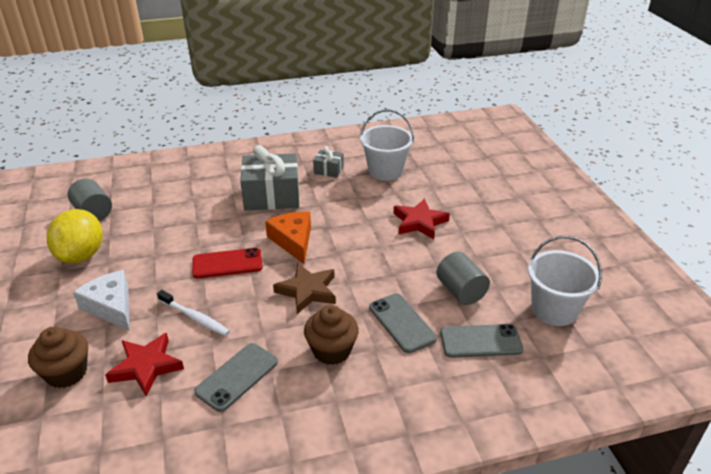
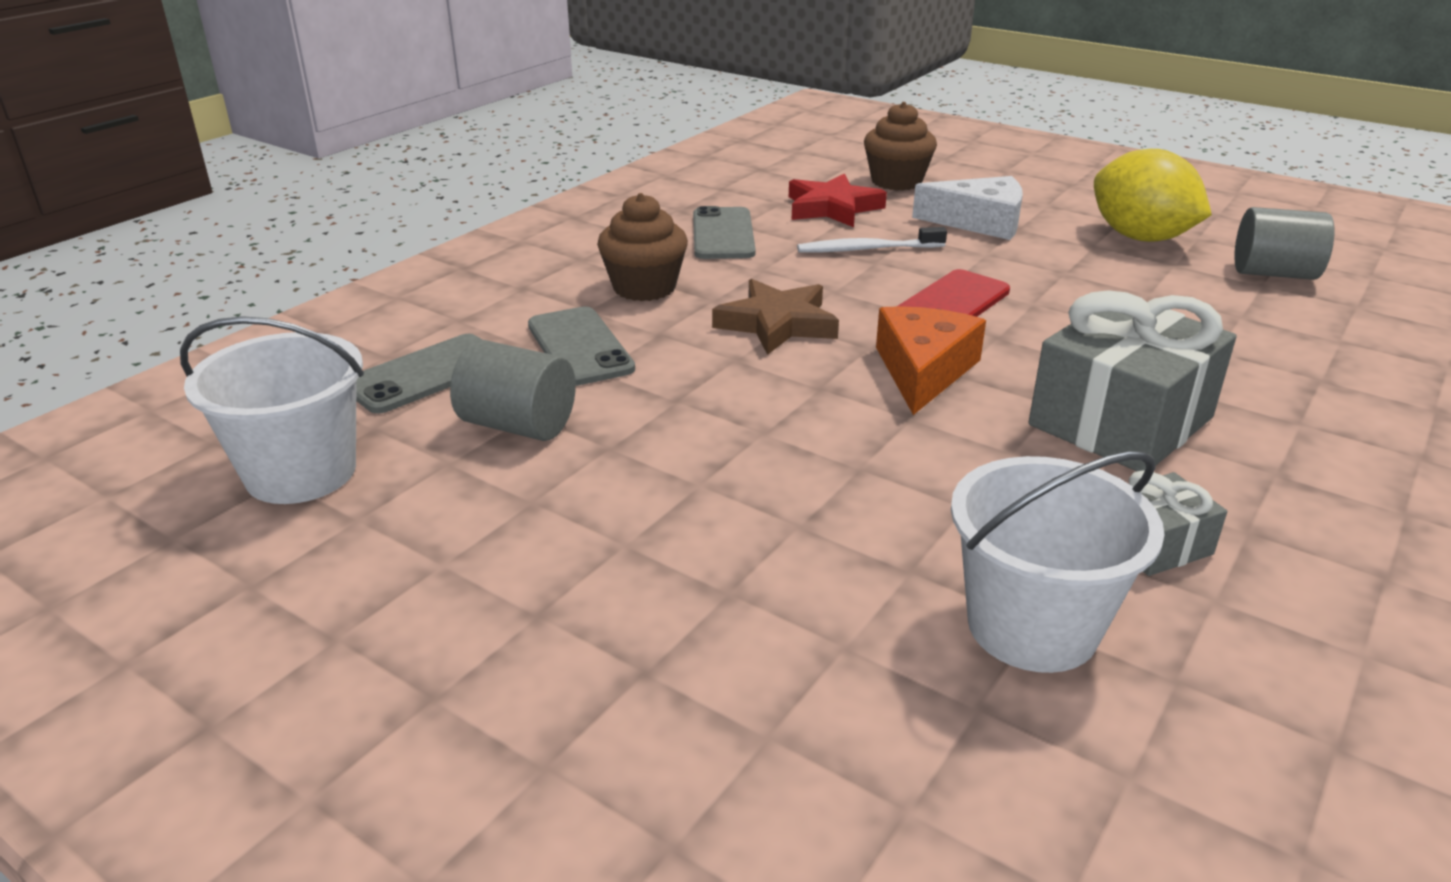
camera: 140 degrees right, 5 degrees down
orange cheese [265,212,311,264] -> orange cheese turned 105 degrees counterclockwise [876,306,986,415]
grey phone [369,293,437,353] -> grey phone turned 45 degrees clockwise [528,306,635,386]
red star [394,198,450,239] -> none

